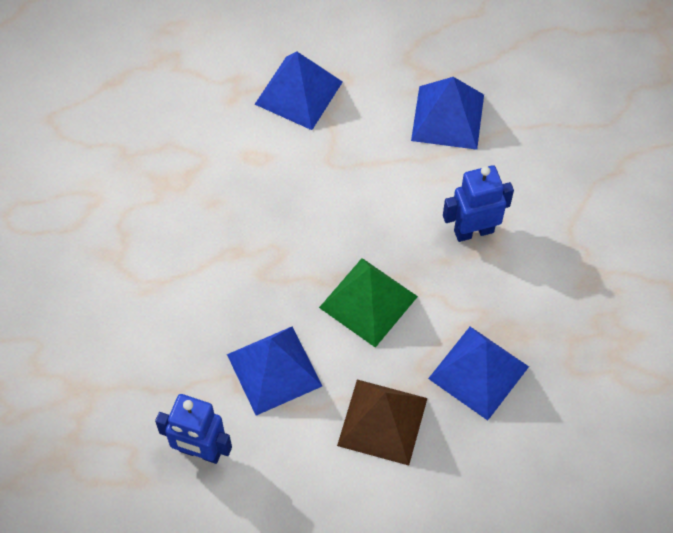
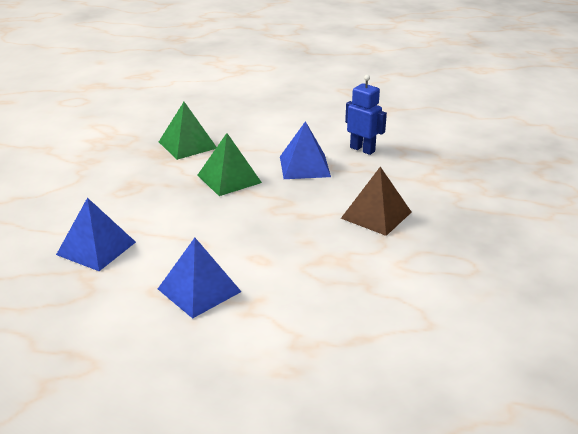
camera: 160 degrees left, 30 degrees down
brown pyramid [337,380,428,466] -> brown pyramid moved to [341,167,412,236]
blue pyramid [428,327,529,421] -> green pyramid [159,102,217,160]
blue robot [443,165,514,242] -> none

